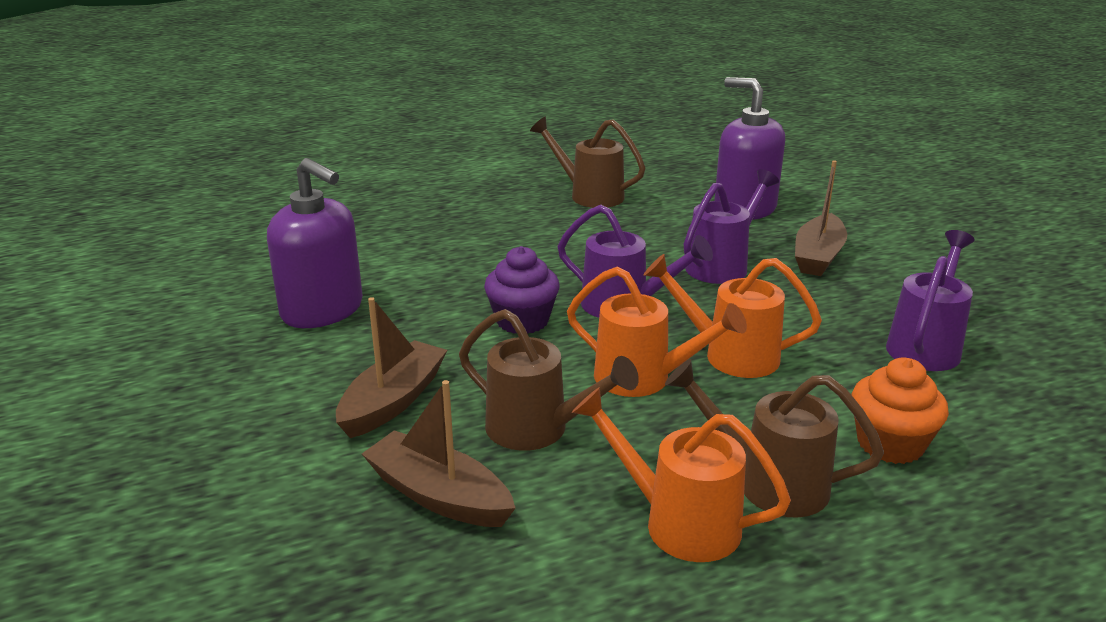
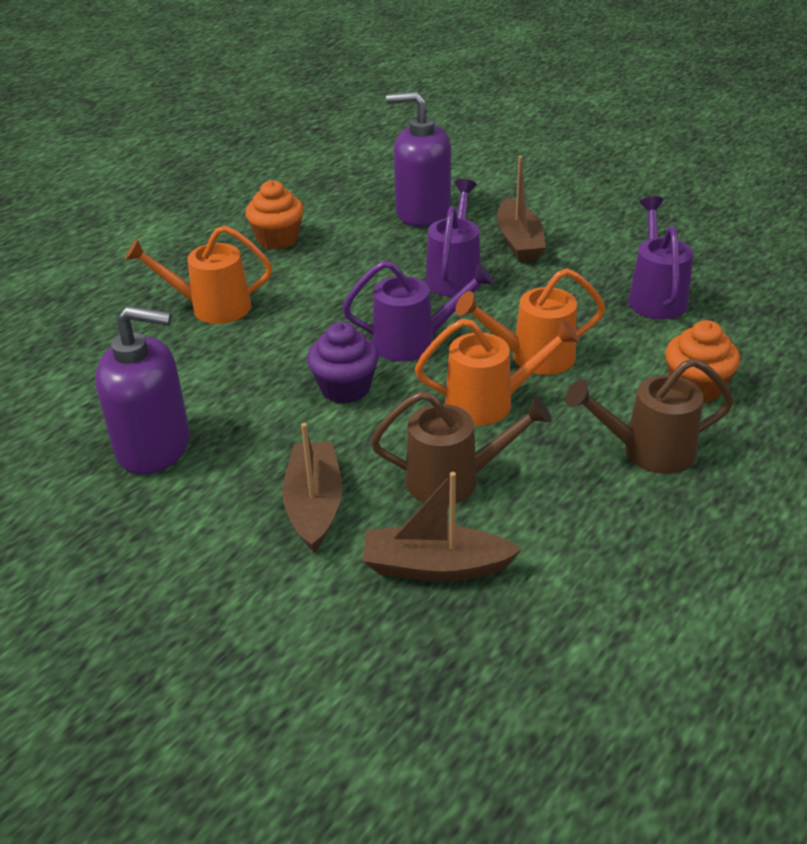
camera: 30 degrees left, 10 degrees up
brown watering can [530,117,645,208] -> orange cupcake [245,180,304,249]
orange watering can [572,387,791,562] -> orange watering can moved to [125,225,272,324]

